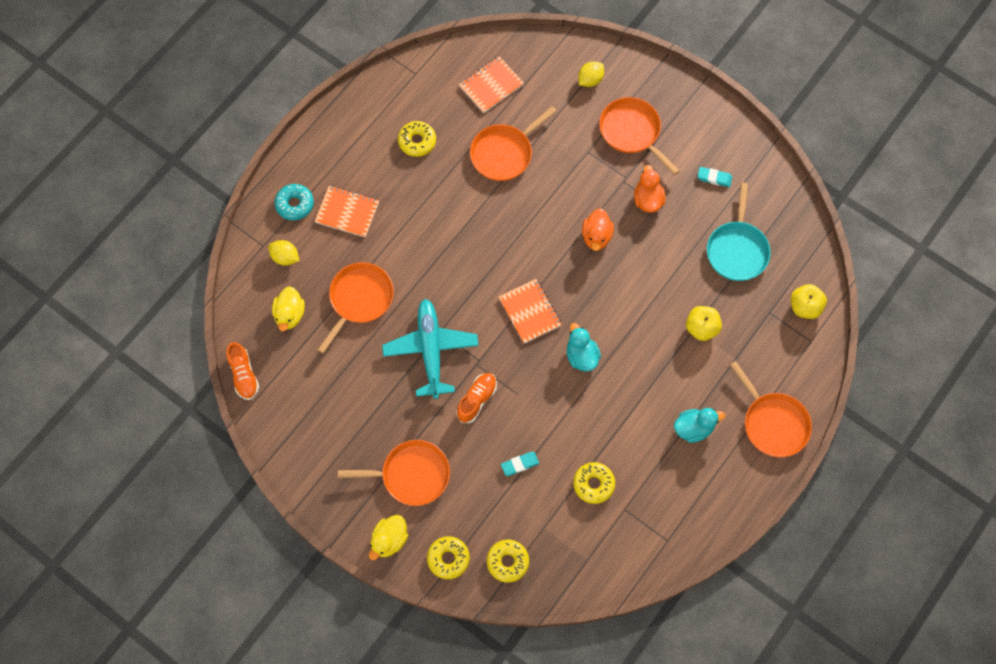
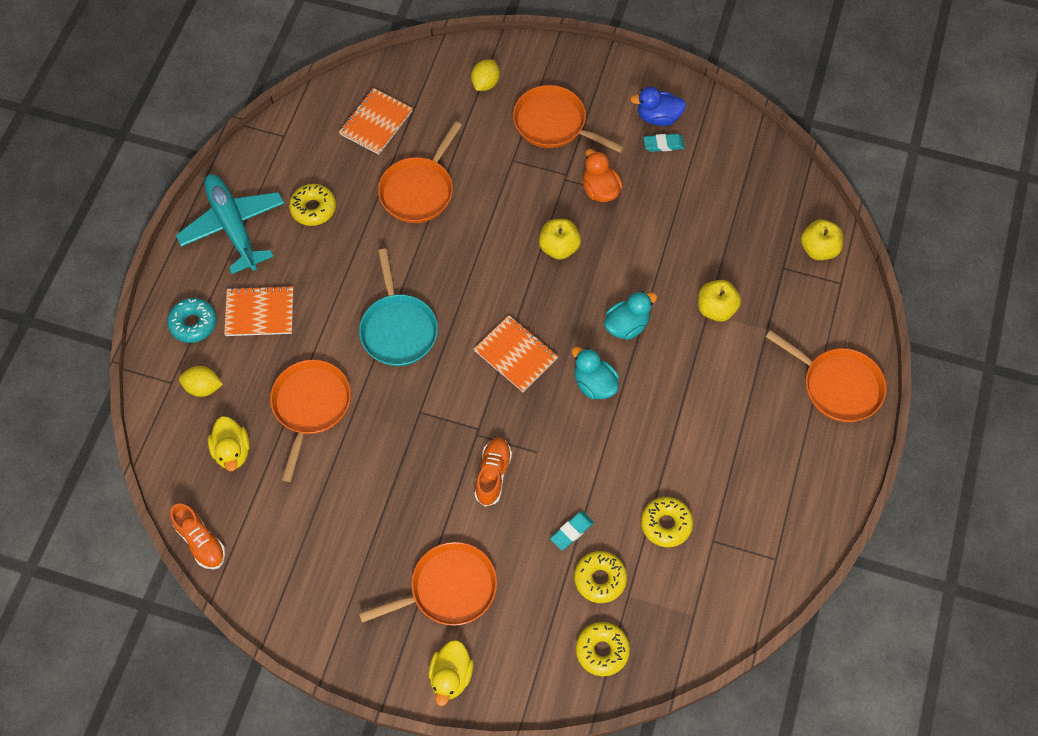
camera: 20 degrees left, 5 degrees down
turquoise plane [382,299,479,399] -> turquoise plane moved to [176,174,284,274]
yellow donut [427,536,470,579] -> yellow donut moved to [574,551,627,603]
orange duck [582,208,614,251] -> yellow apple [539,219,581,260]
turquoise duck [674,408,725,443] -> turquoise duck moved to [604,291,657,340]
turquoise pan [707,182,771,281] -> turquoise pan moved to [359,249,438,366]
none -> blue duck [630,87,686,126]

